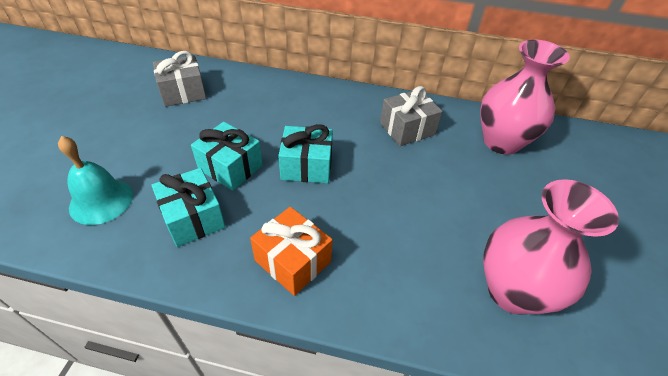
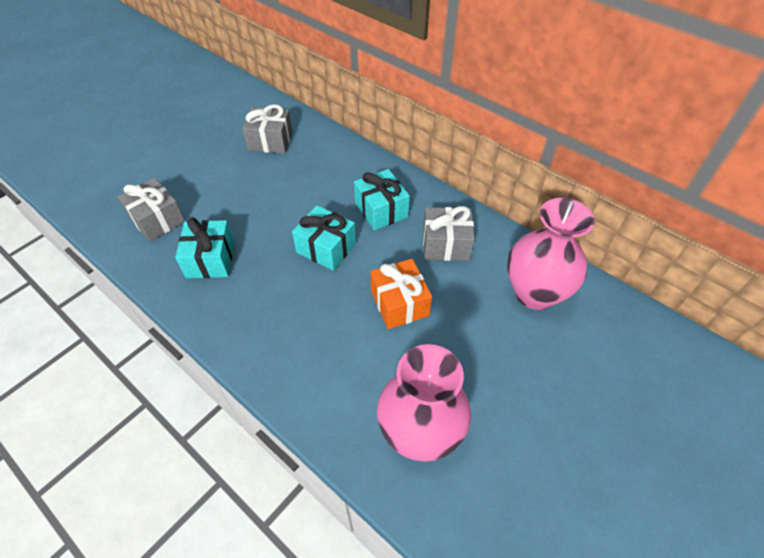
camera: 30 degrees right, 5 degrees up
turquoise bell [58,136,133,225] -> grey gift [118,178,185,242]
turquoise gift [191,122,263,191] -> turquoise gift moved to [354,169,410,231]
orange gift [250,207,332,296] -> orange gift moved to [370,259,432,329]

